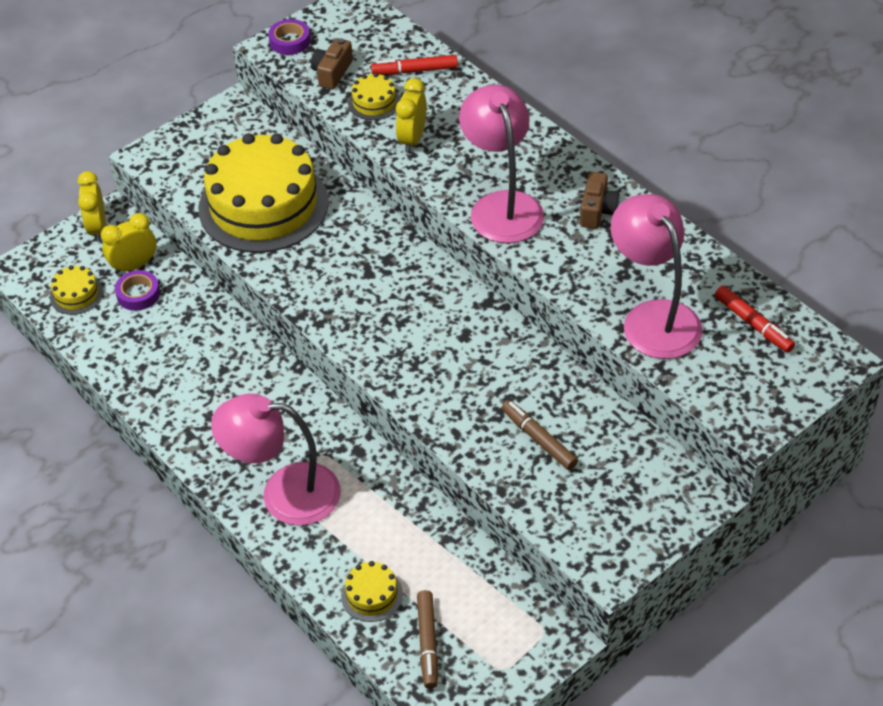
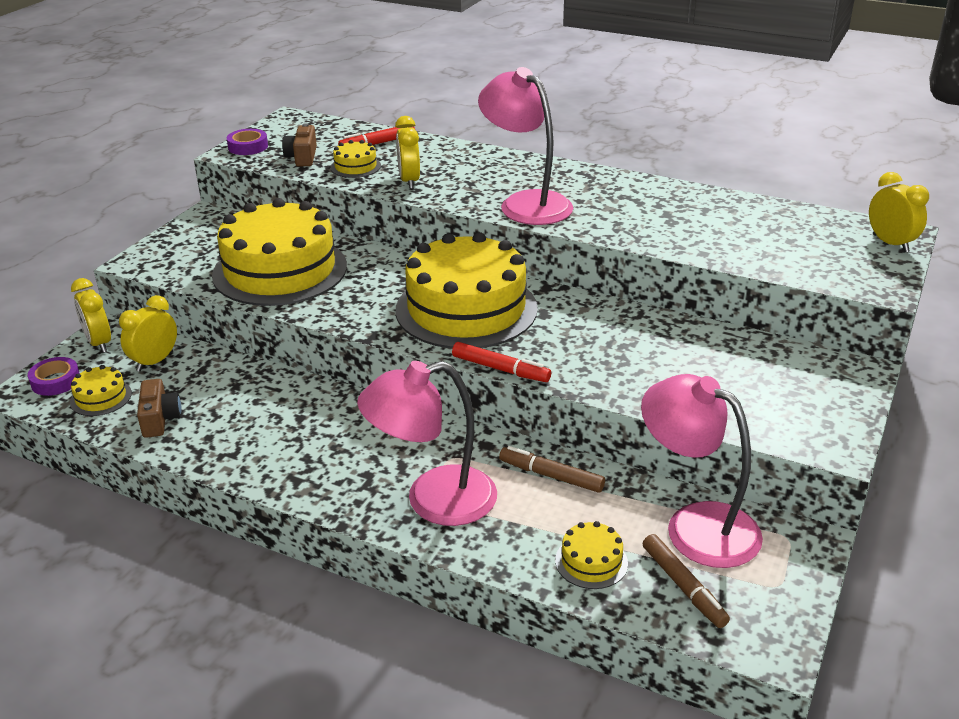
camera: 25 degrees left, 15 degrees down
purple tape [115,270,160,311] -> purple tape moved to [28,357,80,396]
brown marker [502,400,578,470] -> brown marker moved to [499,446,605,493]
brown camera [580,172,620,229] -> brown camera moved to [137,379,182,438]
pink lamp [610,194,703,359] -> pink lamp moved to [641,374,763,568]
red marker [715,286,795,353] -> red marker moved to [452,342,551,382]
none -> yellow cake [396,232,538,349]
none -> yellow clock [869,172,929,252]

